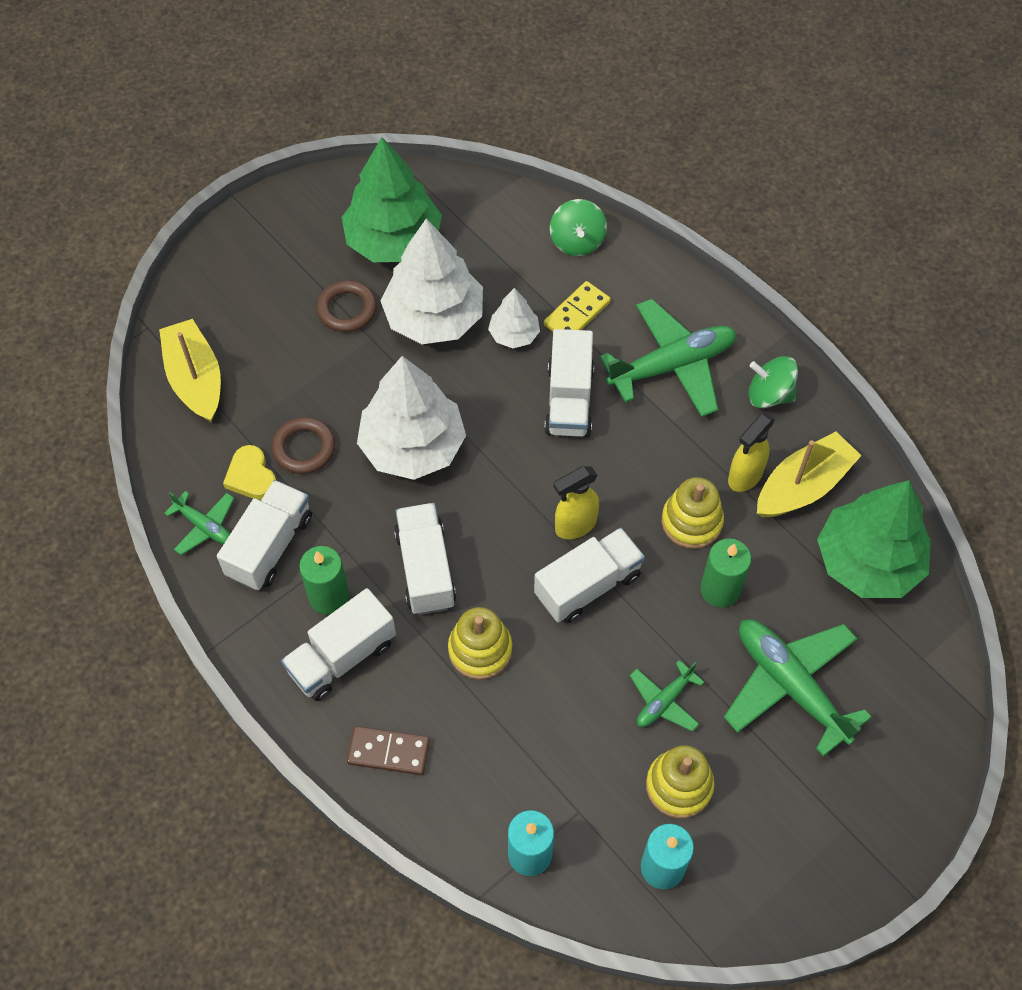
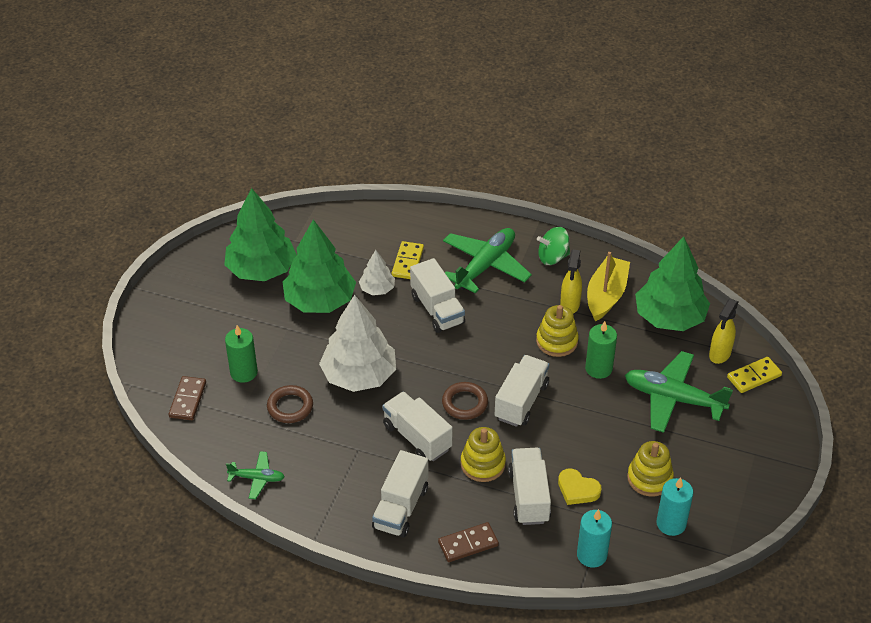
camera: 30 degrees left, 15 degrees down
yellow boat [159,319,221,422] -> brown domino [169,376,206,420]
white truck [217,480,312,590] -> white truck moved to [508,448,551,525]
yellow heart [223,445,276,500] -> yellow heart moved to [558,469,602,505]
green candle [299,546,349,615] -> green candle moved to [225,325,258,383]
brown ring [317,280,377,332] -> brown ring moved to [442,382,488,420]
white tree [380,218,483,344] -> green tree [283,219,356,313]
green spinning top [550,199,607,256] -> none
yellow spray bottle [553,466,599,539] -> yellow spray bottle moved to [709,299,738,364]
green plane [630,660,704,732] -> none
none -> yellow domino [727,357,782,393]

